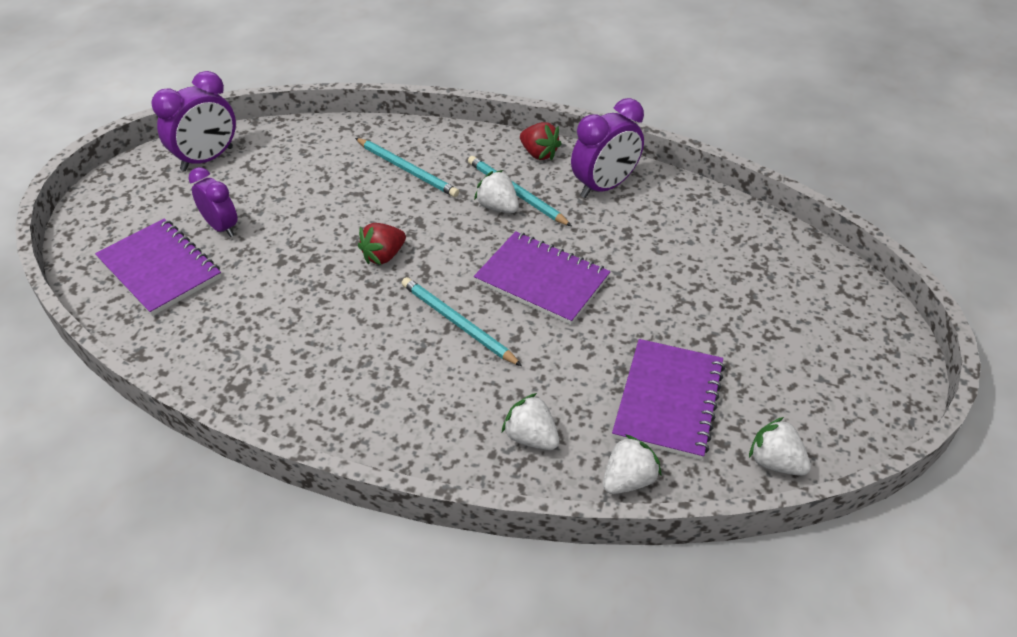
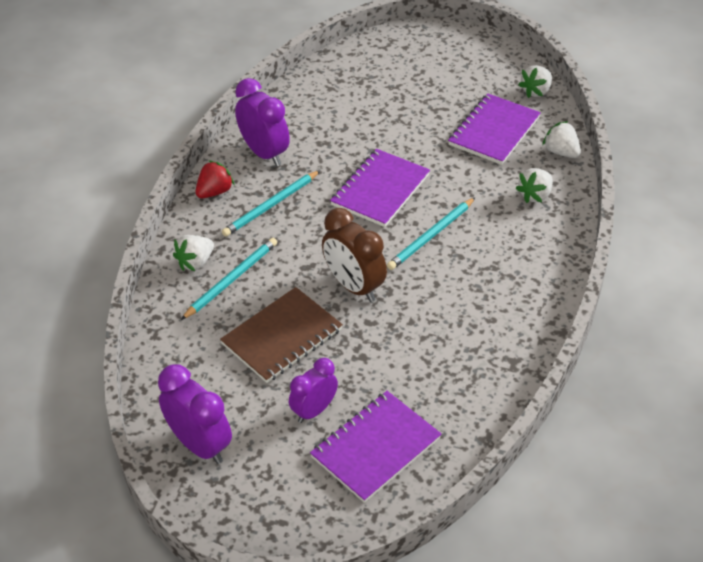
camera: 90 degrees left, 0 degrees up
red strawberry [358,223,406,265] -> brown clock [322,208,387,302]
white strawberry [474,170,519,213] -> white strawberry moved to [173,235,214,271]
purple notebook [612,339,725,460] -> purple notebook turned 75 degrees counterclockwise [448,93,541,165]
none -> brown notebook [220,287,343,383]

